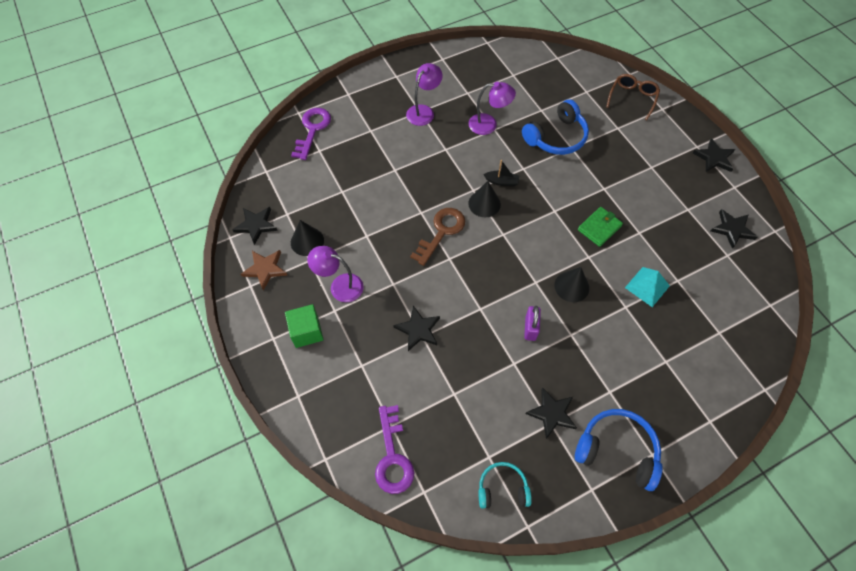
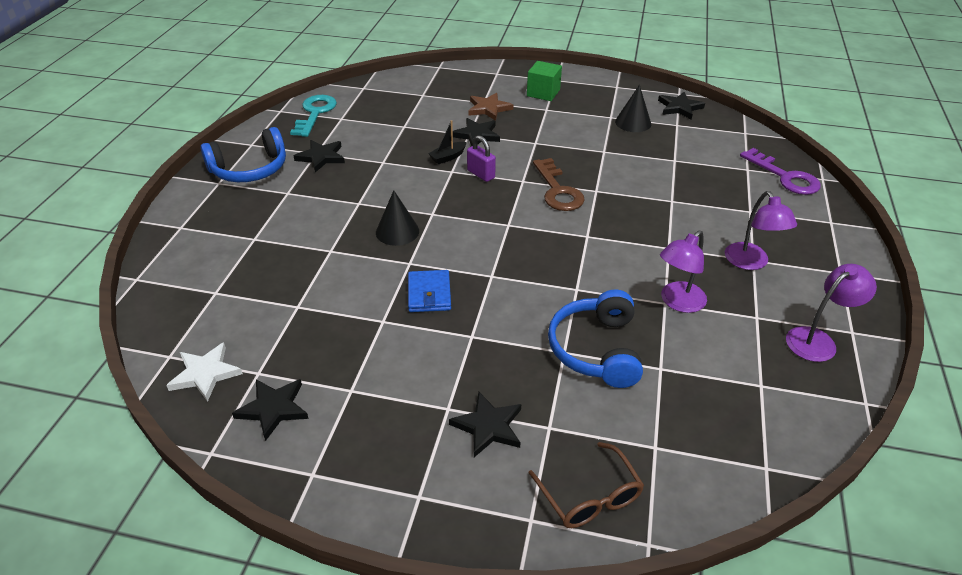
camera: 130 degrees right, 20 degrees down
brown star [241,250,287,290] -> brown star moved to [469,93,513,121]
purple lamp [307,246,363,302] -> purple lamp moved to [786,264,877,362]
purple key [375,405,414,494] -> none
black cone [468,181,501,217] -> none
turquoise headphones [478,462,532,509] -> turquoise key [290,95,337,137]
black boat [483,160,519,187] -> black boat moved to [428,120,467,164]
purple padlock [524,306,541,341] -> purple padlock moved to [467,135,496,182]
green wallet [578,207,623,247] -> blue wallet [408,270,451,312]
turquoise pyramid [625,267,670,307] -> none
black star [693,138,735,172] -> black star moved to [449,392,521,457]
none -> white star [166,342,243,402]

